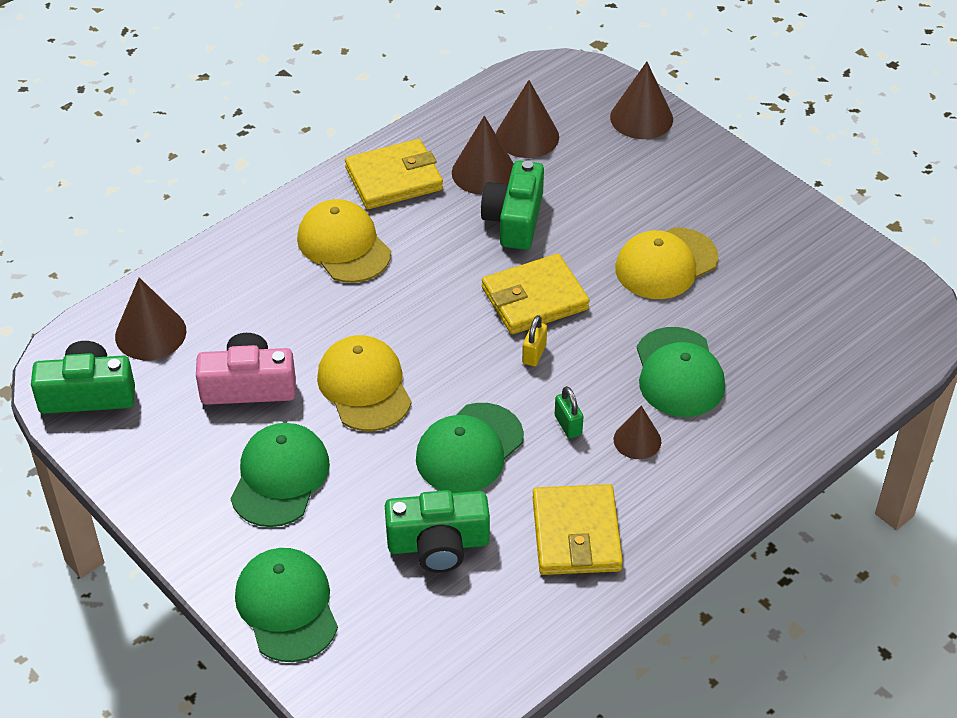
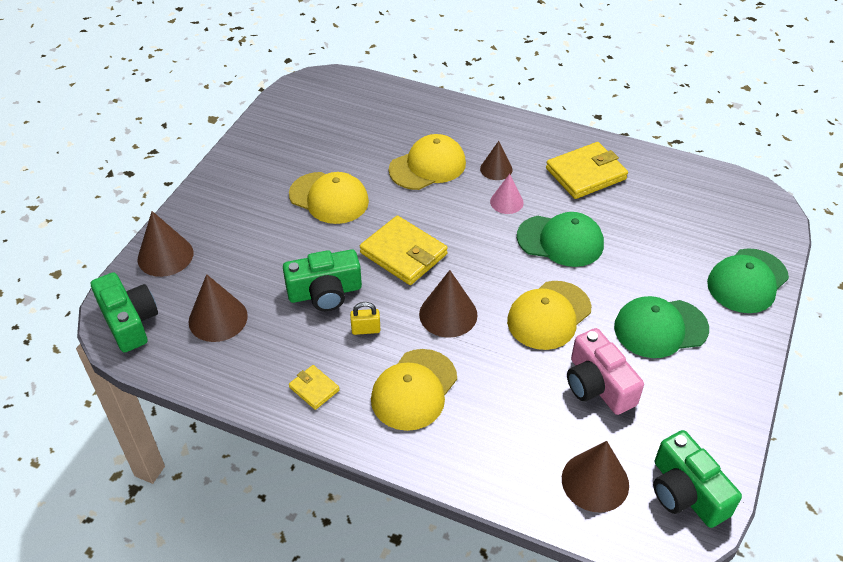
camera: 115 degrees left, 0 degrees up
yellow wallet [345,139,443,209] -> yellow wallet [289,365,340,410], size x0.51
green camera [385,490,490,573] -> green camera moved to [91,272,158,353]
brown cone [452,116,514,195] -> brown cone moved to [419,270,478,338]
yellow padlock [522,315,547,366] -> yellow padlock moved to [350,302,380,335]
green padlock [555,386,583,439] -> pink cone [490,174,524,214]
green cap [637,327,725,417] -> yellow cap [389,134,466,190]

